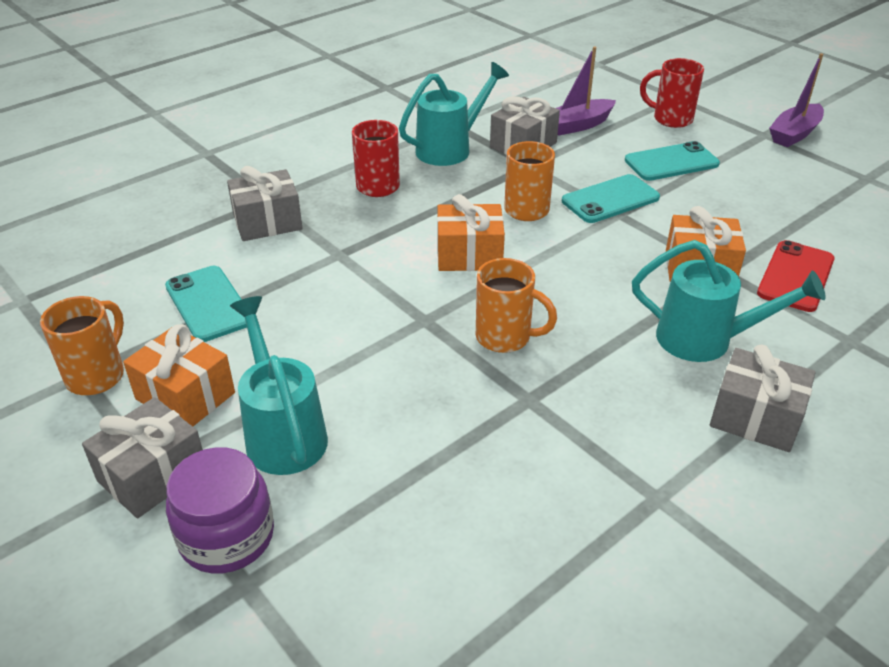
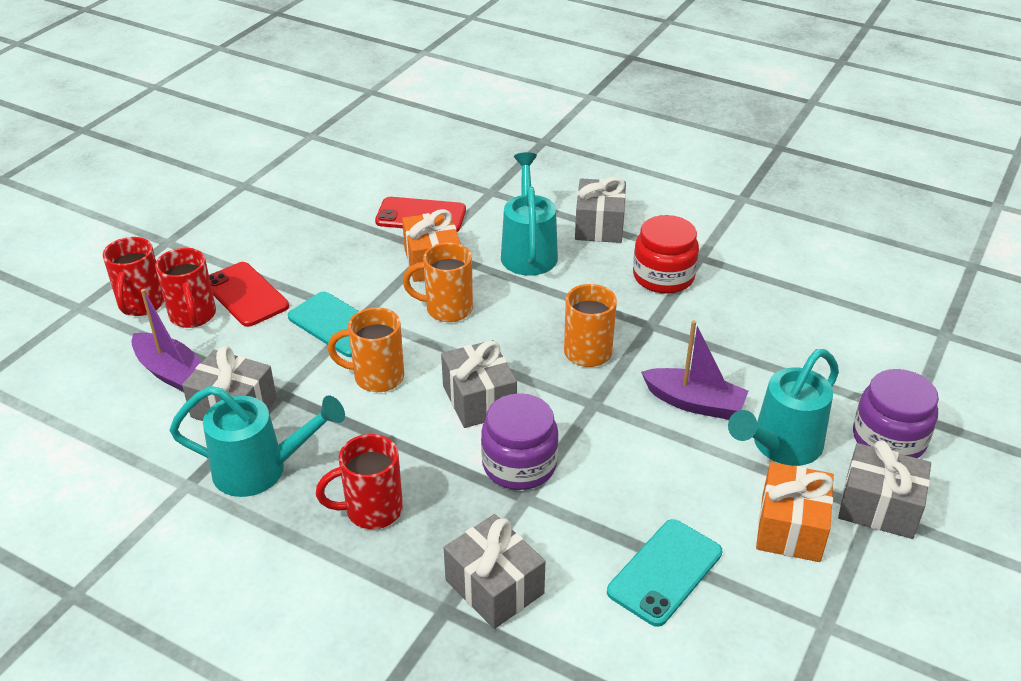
camera: 110 degrees left, 0 degrees up
orange mug [40,296,124,395] -> orange mug moved to [403,242,473,322]
turquoise watering can [399,62,509,166] -> turquoise watering can turned 150 degrees clockwise [169,386,345,497]
orange gift [437,194,505,271] -> grey gift [441,340,517,428]
turquoise phone [625,141,720,181] -> red phone [209,262,289,327]
purple boat [769,53,824,147] -> purple boat moved to [641,320,749,420]
none -> red mug [155,248,216,328]
none -> purple jar [481,393,559,490]
none -> red jar [633,215,699,294]

